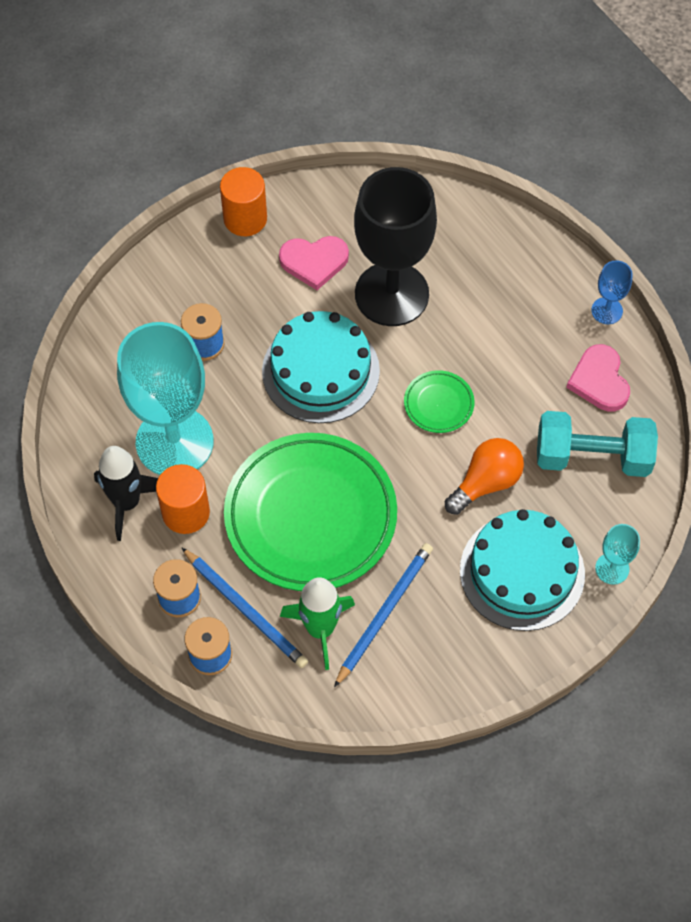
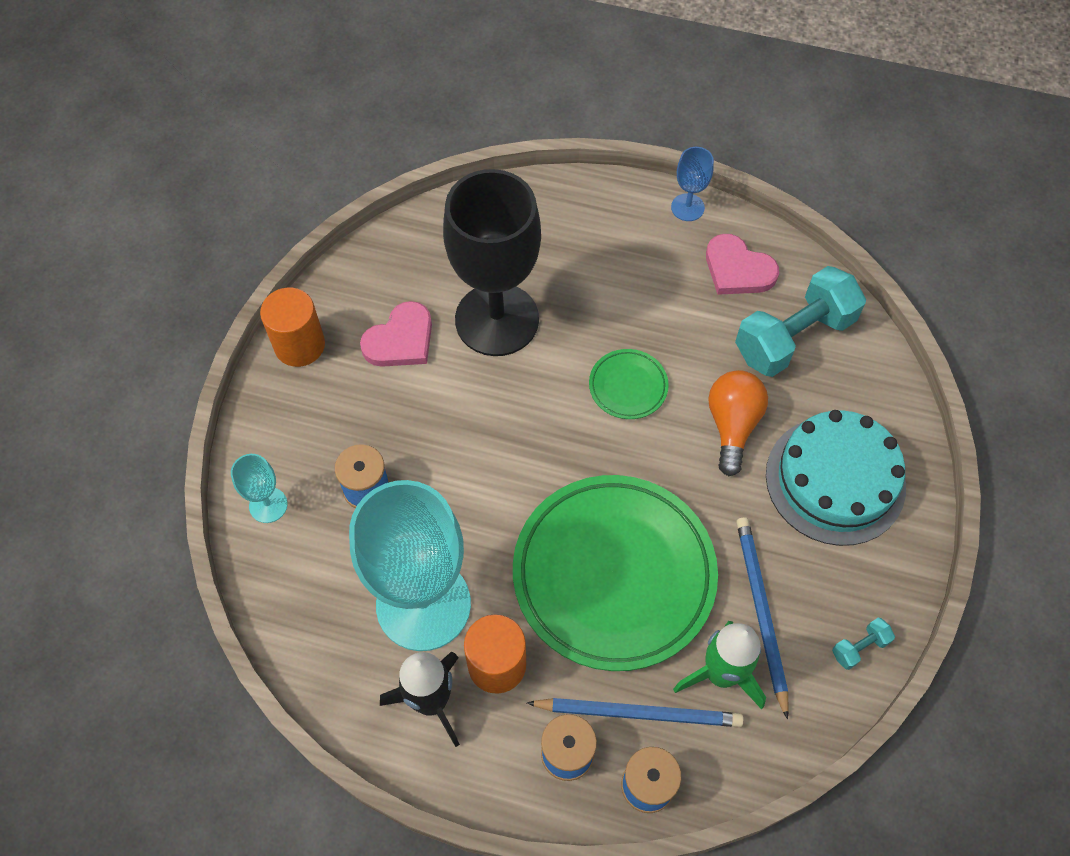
camera: 40 degrees left, 0 degrees up
turquoise cake [262,311,380,423] -> none
turquoise goblet [595,524,640,585] -> turquoise goblet moved to [231,454,288,523]
none -> turquoise dumbbell [832,618,895,670]

